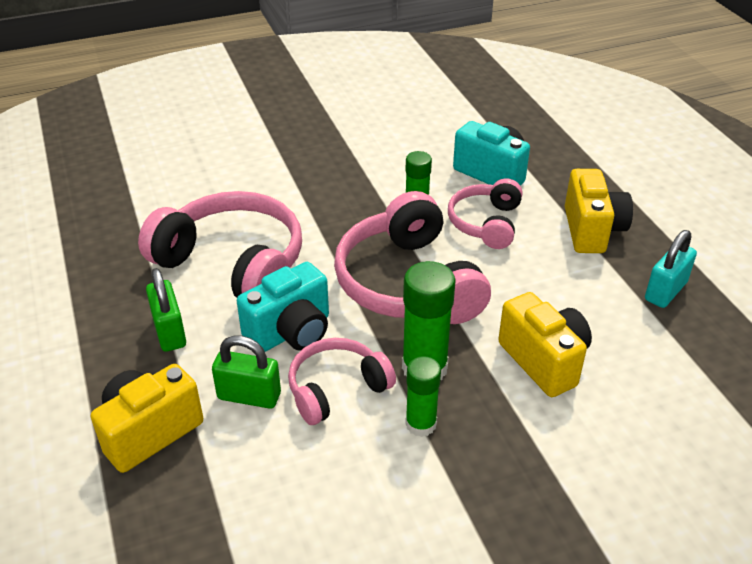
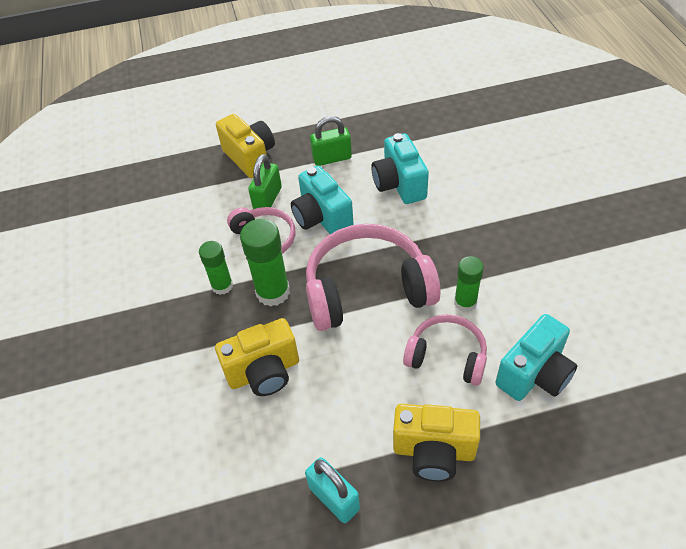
camera: 100 degrees right, 10 degrees up
pink headphones [138,191,302,298] -> turquoise camera [371,133,429,204]

